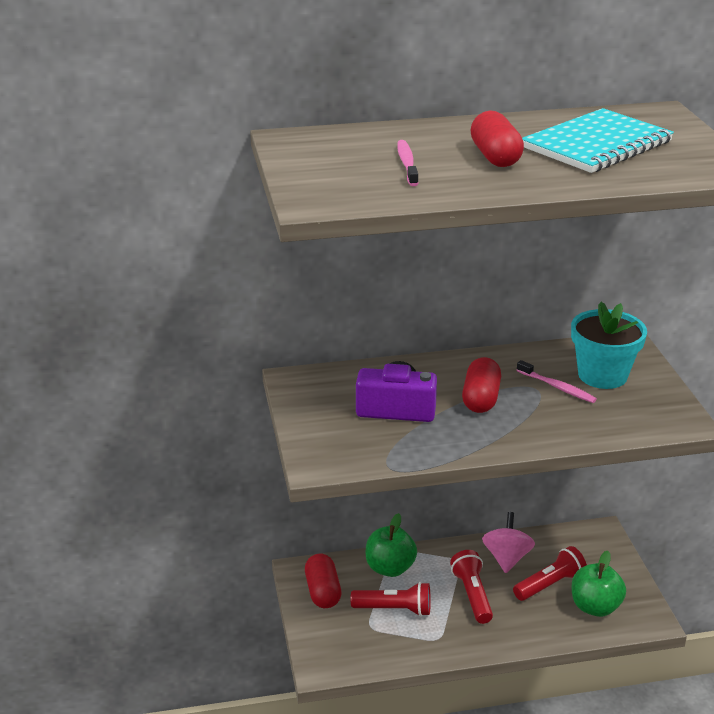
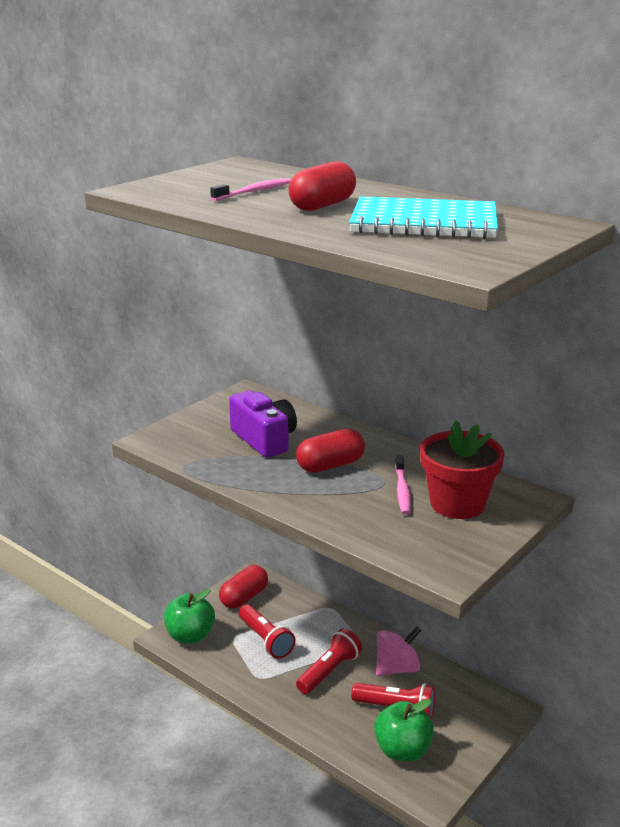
camera: 50 degrees right, 5 degrees down
green apple [366,513,417,577] -> green apple moved to [164,589,215,644]
turquoise flower pot [571,302,647,389] -> red flower pot [420,421,505,519]

